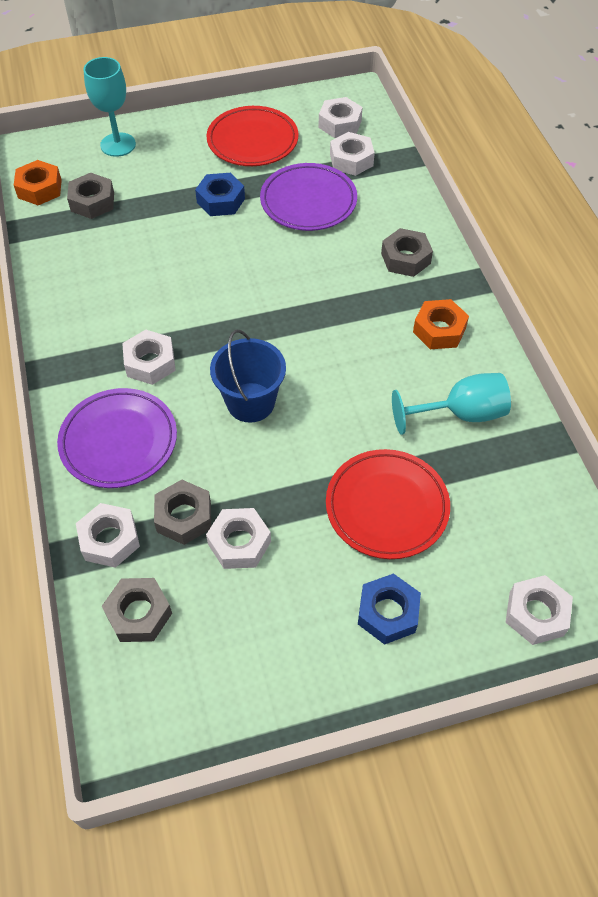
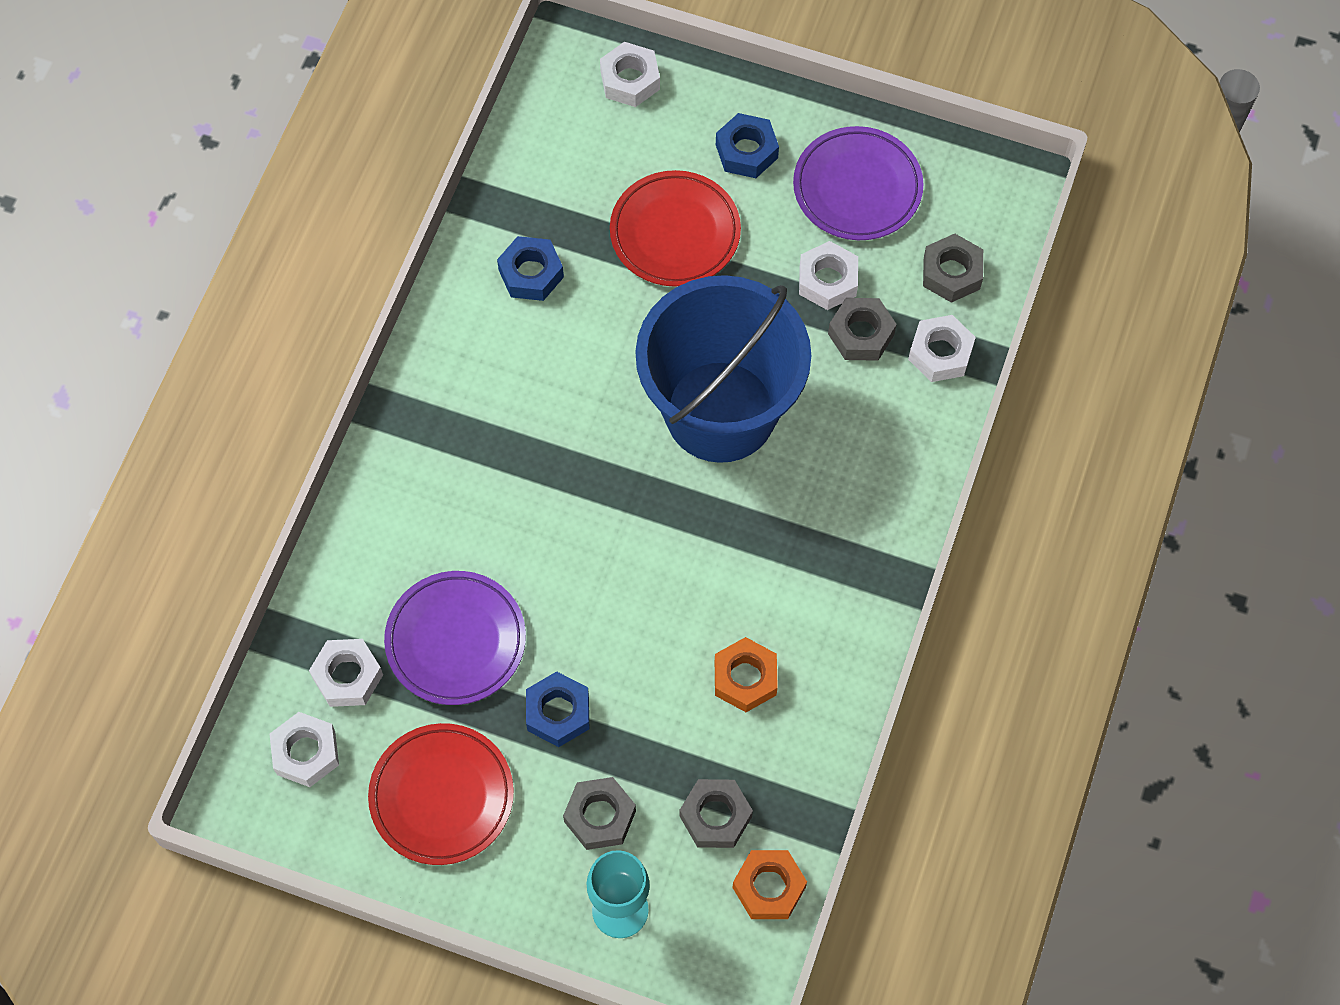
camera: 145 degrees left, 10 degrees up
purple plate [57,388,177,488] -> purple plate moved to [793,126,924,240]
white nut [122,330,176,385] -> none
blue bucket [210,330,286,422] -> blue bucket [635,275,812,463], size x1.96
grey nut [381,228,433,277] -> grey nut moved to [563,777,636,850]
turquoise goblet [392,373,511,435] -> blue nut [497,236,564,301]
orange nut [413,299,469,349] -> orange nut moved to [715,637,778,712]

